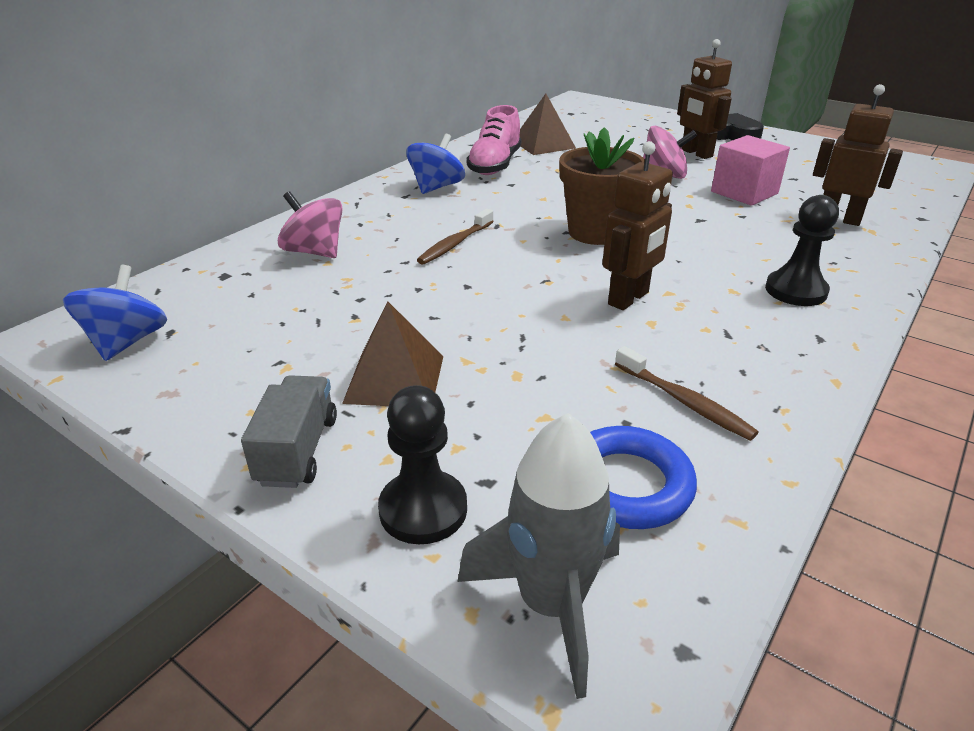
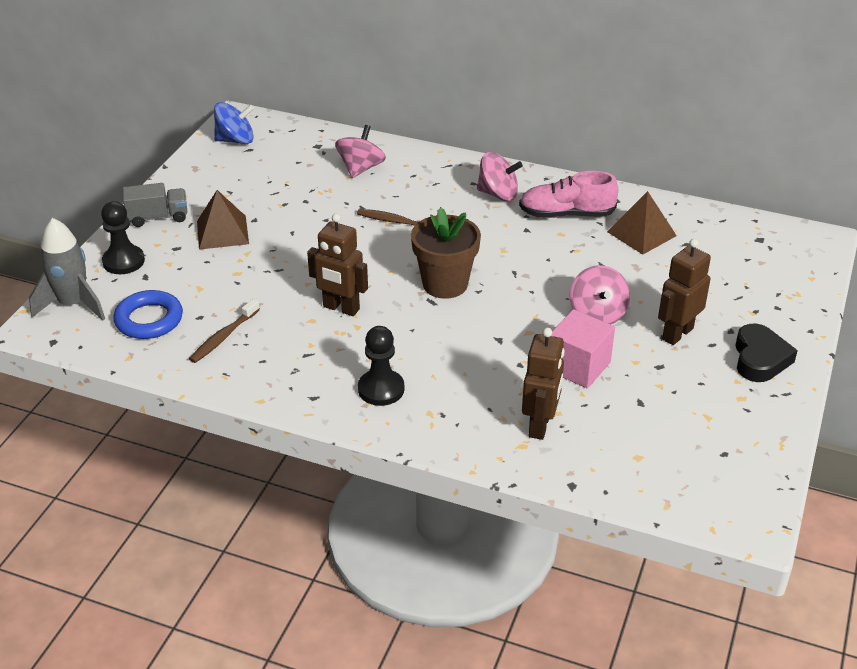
camera: 75 degrees right, 5 degrees up
blue spinning top [406,134,465,194] -> pink spinning top [477,152,523,201]

